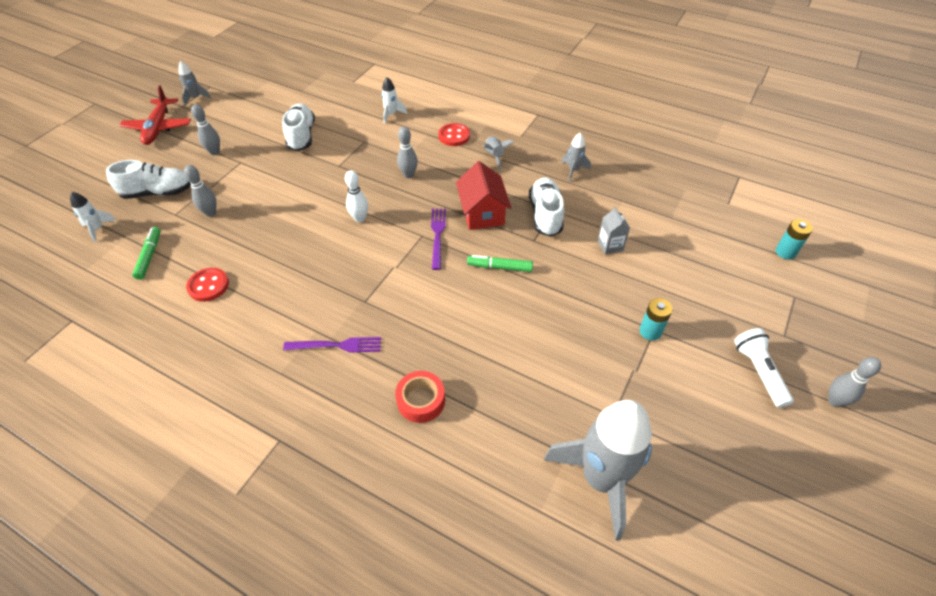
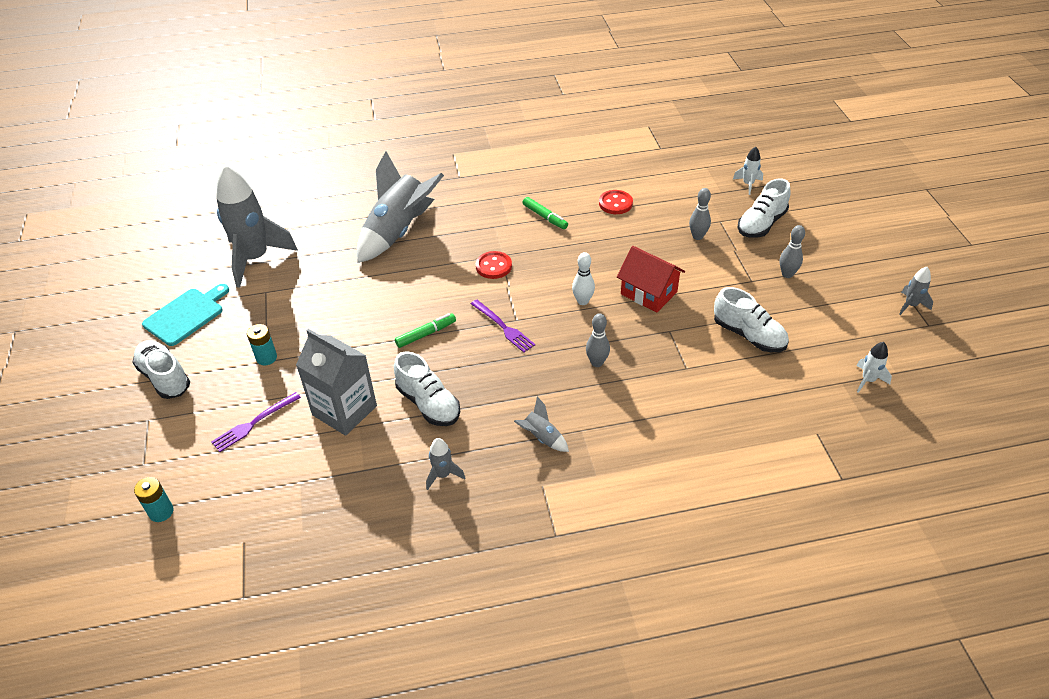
camera: 140 degrees right, 5 degrees down
red plane [120,85,191,145] -> none
green marker [132,227,161,280] -> green marker moved to [523,197,568,229]
purple fork [283,337,381,353] -> purple fork moved to [211,392,301,452]
white rocket [381,77,407,123] -> white rocket moved to [857,342,892,393]
red tape [395,371,445,423] -> grey rocket [357,151,444,263]
red button [438,123,470,146] -> red button moved to [476,251,512,279]
red house [456,161,511,230] -> red house moved to [617,246,685,312]
grey carton [597,207,630,255] -> grey carton [296,329,377,436], size x2.09
white flashlight [734,328,794,408] -> white shoe [133,340,190,399]
grey bowling pin [828,357,881,407] -> none
none -> turquoise cutting board [142,284,229,346]

